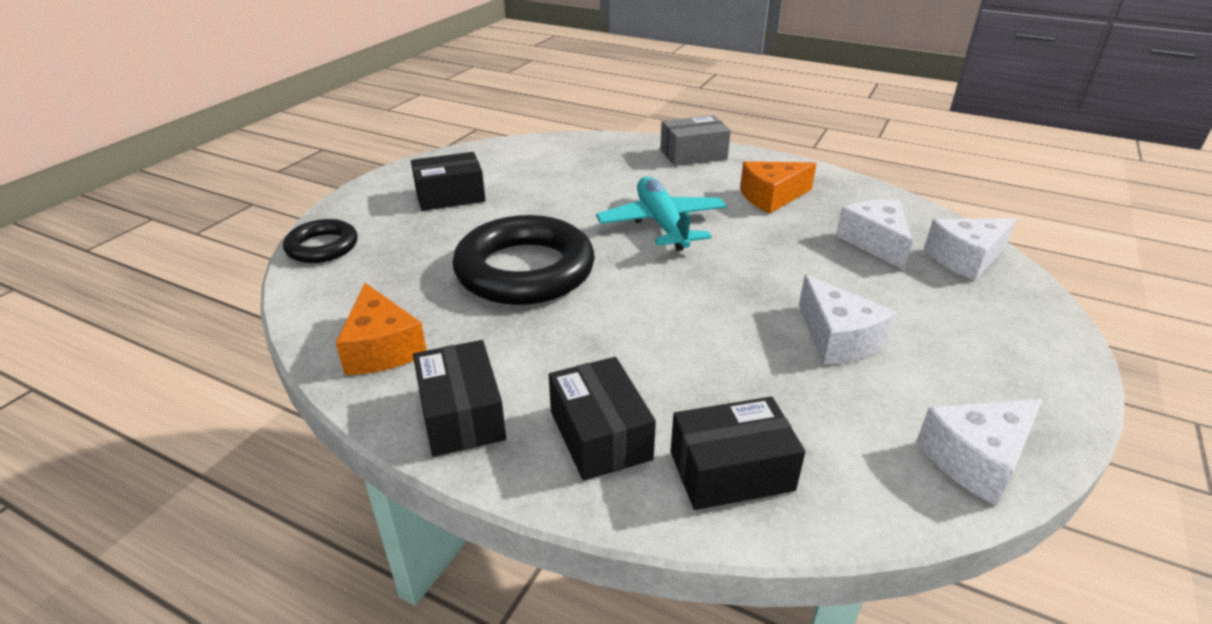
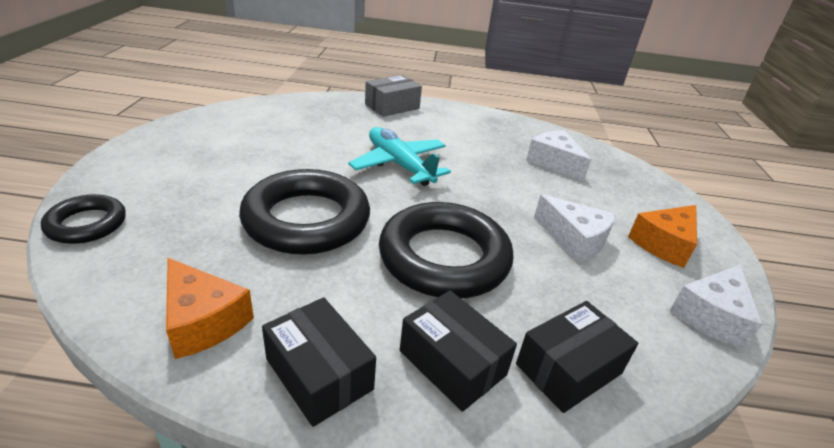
camera: 25 degrees left, 0 degrees up
black box [411,152,486,211] -> none
orange cheese [740,161,817,213] -> orange cheese moved to [628,205,697,268]
white cheese [924,218,1016,281] -> none
none -> black ring [379,202,514,298]

